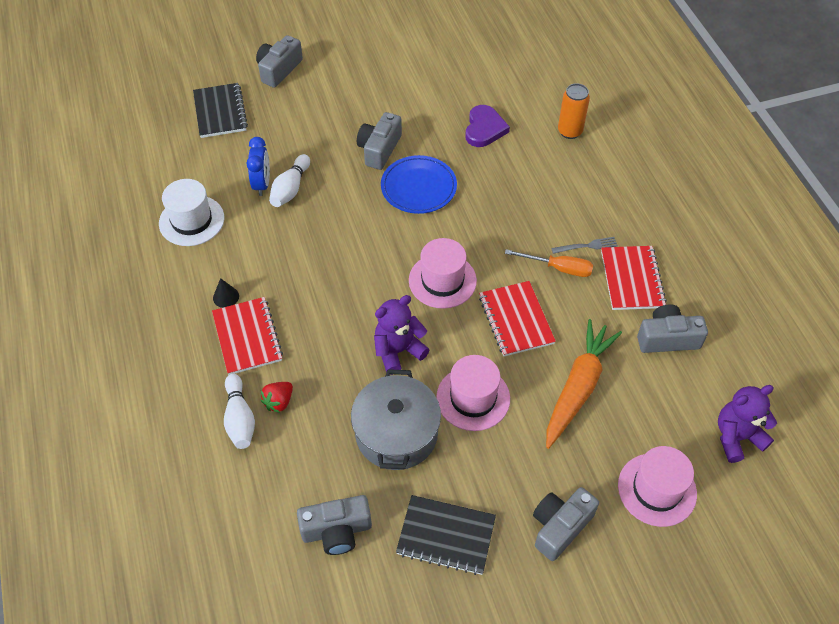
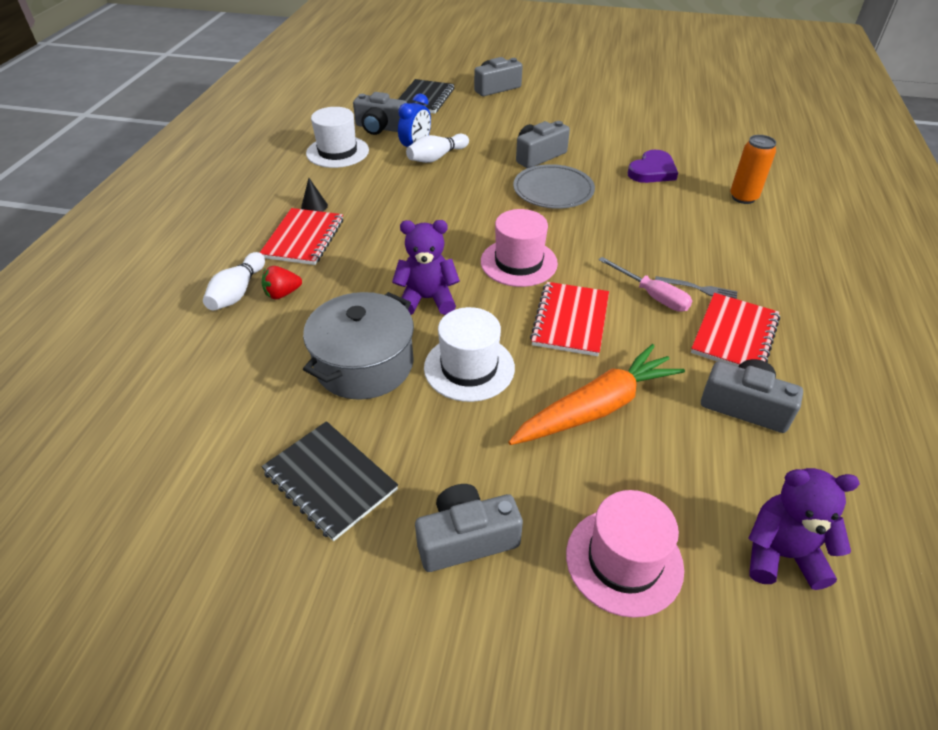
camera: 30 degrees right, 10 degrees down
grey camera [297,495,372,555] -> grey camera moved to [353,92,407,135]
blue plate [381,155,457,214] -> grey plate [513,164,595,209]
pink hat [436,355,510,431] -> white hat [424,307,515,402]
orange screwdriver [505,249,593,277] -> pink screwdriver [599,257,692,312]

